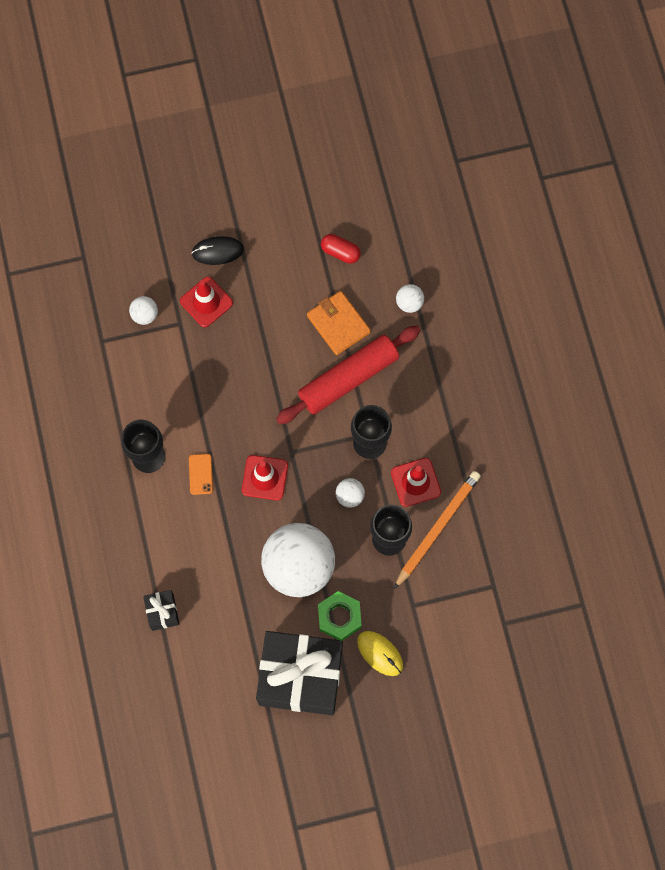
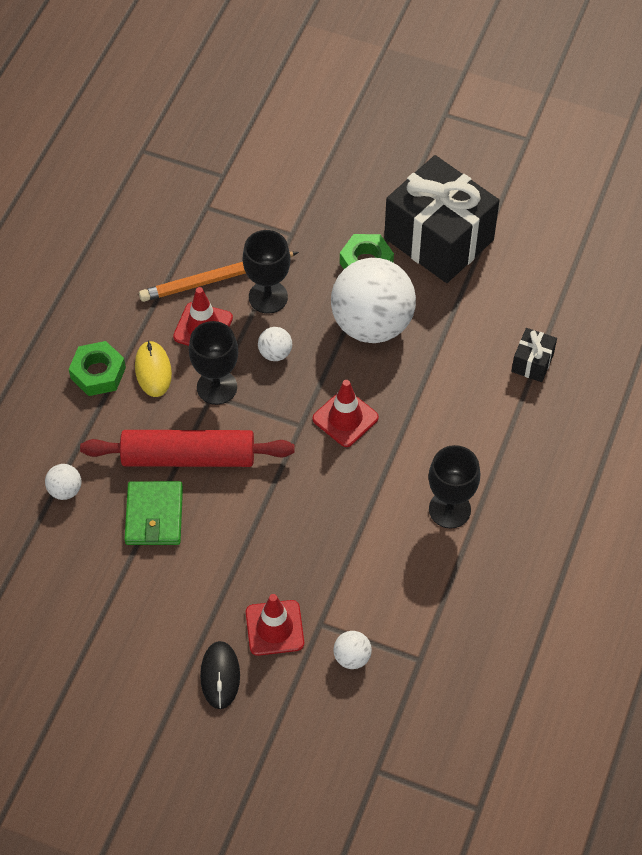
camera: 145 degrees left, 15 degrees down
orange phone [189,454,213,495] -> none
black mouse [191,236,244,265] -> black mouse turned 60 degrees clockwise [200,641,240,709]
orange wallet [307,291,371,355] -> green wallet [124,481,183,545]
red capsule [321,234,361,263] -> none
yellow mouse [357,631,403,676] -> yellow mouse moved to [135,340,172,397]
none -> green nut [69,341,126,396]

